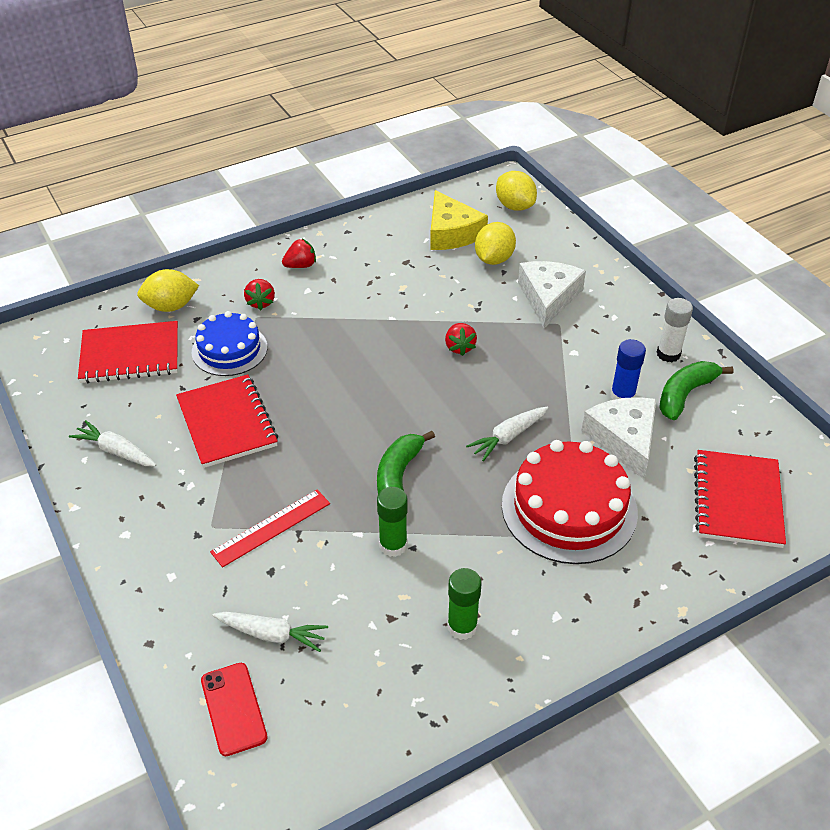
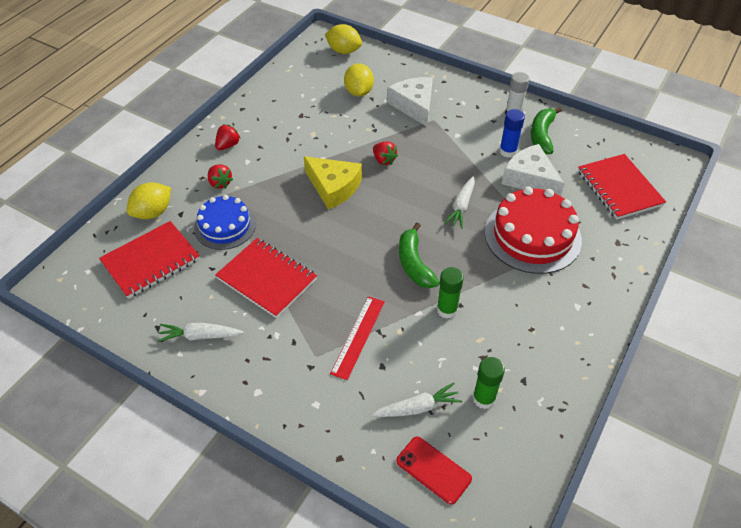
camera: 30 degrees left, 5 degrees up
yellow cheese [430,190,488,250] -> yellow cheese moved to [304,156,362,210]
green glue stick [447,568,481,640] -> green glue stick moved to [473,357,505,409]

